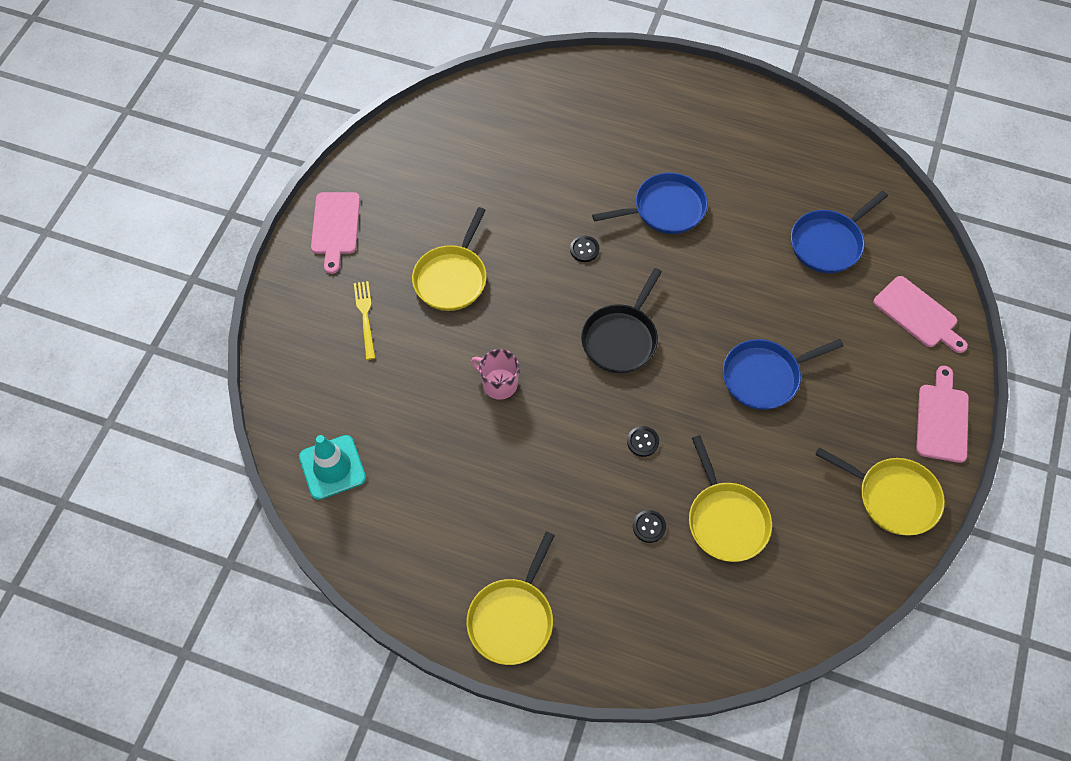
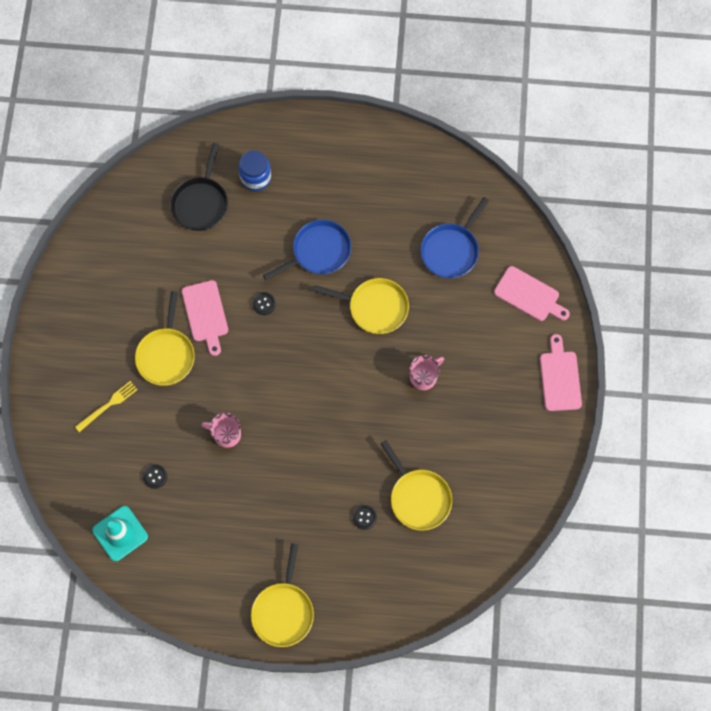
camera: 15 degrees left, 10 degrees up
pink cutting board [311,192,360,274] -> pink cutting board moved to [182,280,228,356]
yellow fork [354,281,375,360] -> yellow fork turned 75 degrees clockwise [75,381,138,432]
black pan [581,268,662,373] -> black pan moved to [170,143,228,231]
black button [627,426,659,457] -> black button moved to [143,464,167,489]
blue pan [723,339,844,410] -> pink mug [410,355,444,390]
yellow pan [815,447,945,535] -> yellow pan moved to [314,278,409,334]
none -> blue jar [238,151,271,191]

